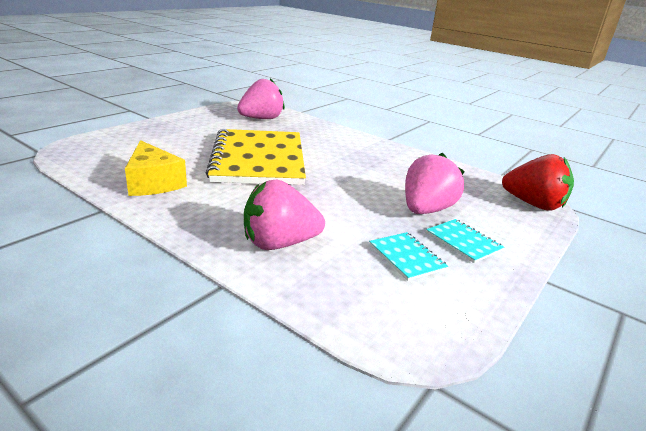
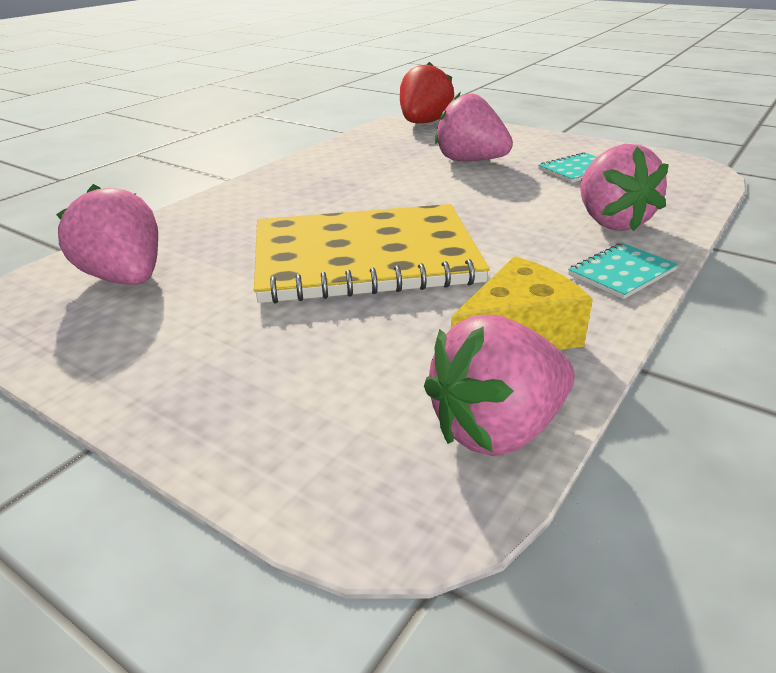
camera: 90 degrees left, 5 degrees up
turquoise notebook [426,219,504,263] -> turquoise notebook moved to [568,243,678,299]
none -> pink strawberry [424,315,575,456]

